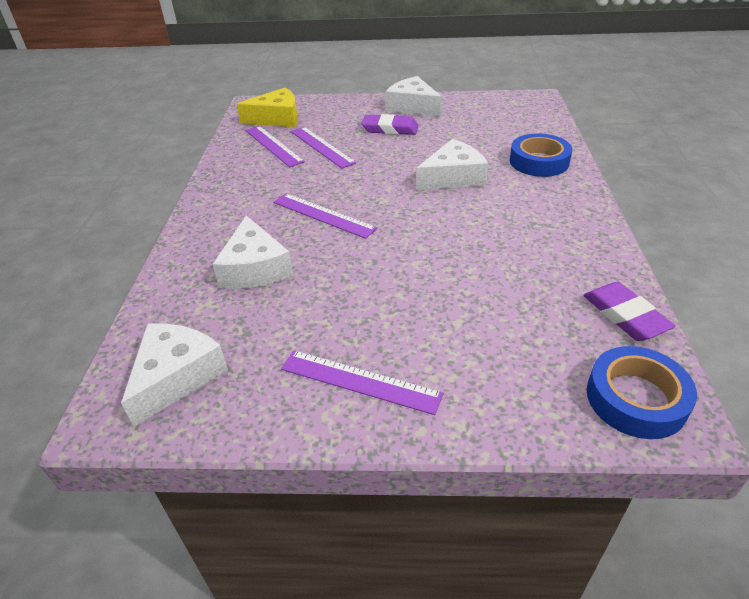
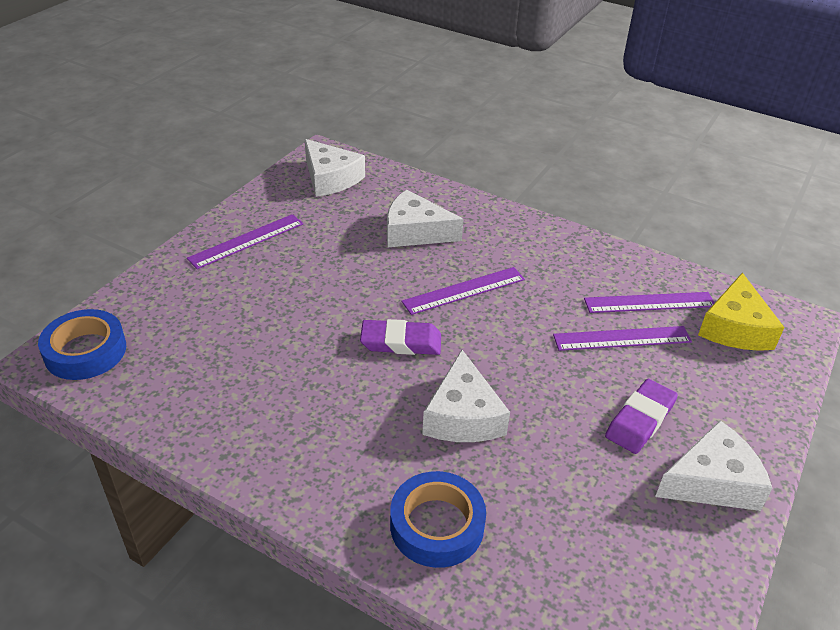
camera: 115 degrees right, 0 degrees up
purple eraser [583,282,675,341] -> purple eraser moved to [360,319,441,355]

